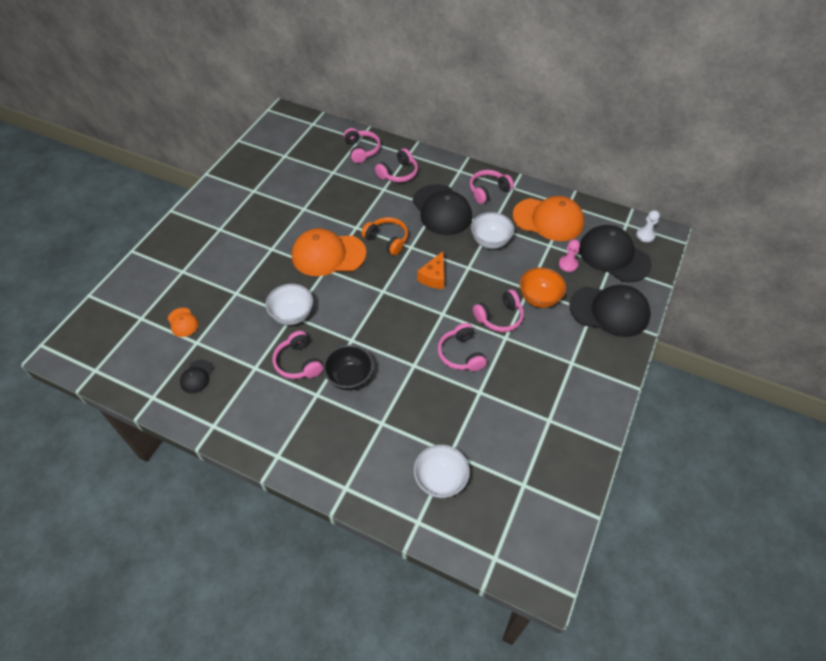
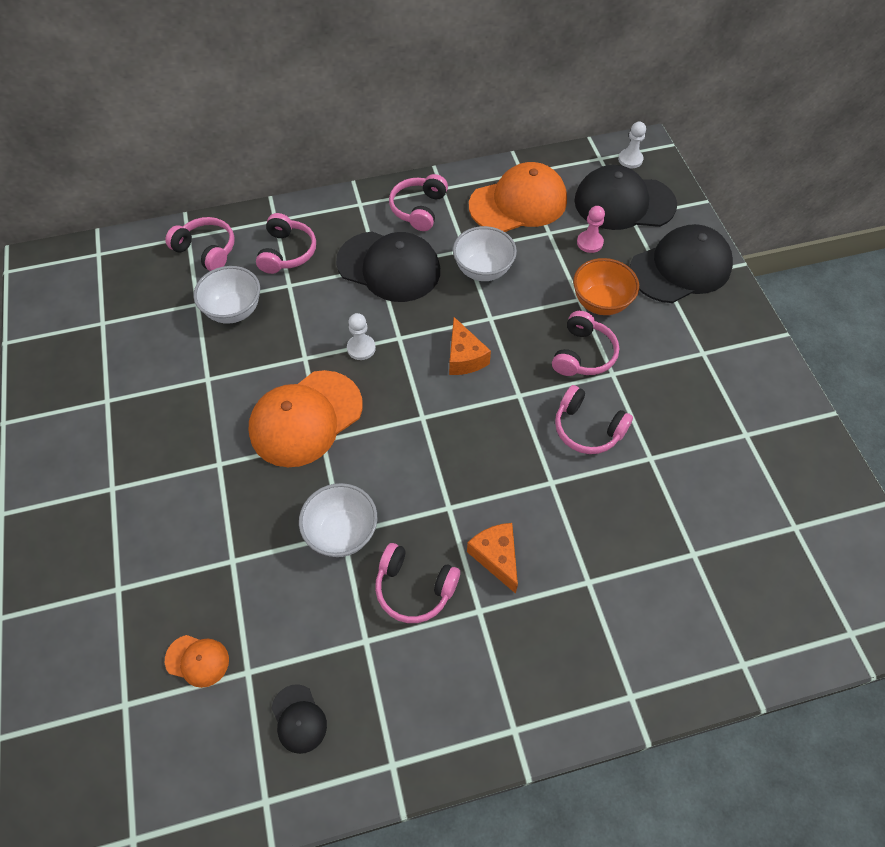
camera: 40 degrees left, 5 degrees up
black bowl [323,345,374,390] -> orange cheese [467,523,518,594]
orange headphones [361,217,408,255] -> white pawn [347,313,376,360]
white bowl [414,444,470,498] -> white bowl moved to [194,266,260,324]

